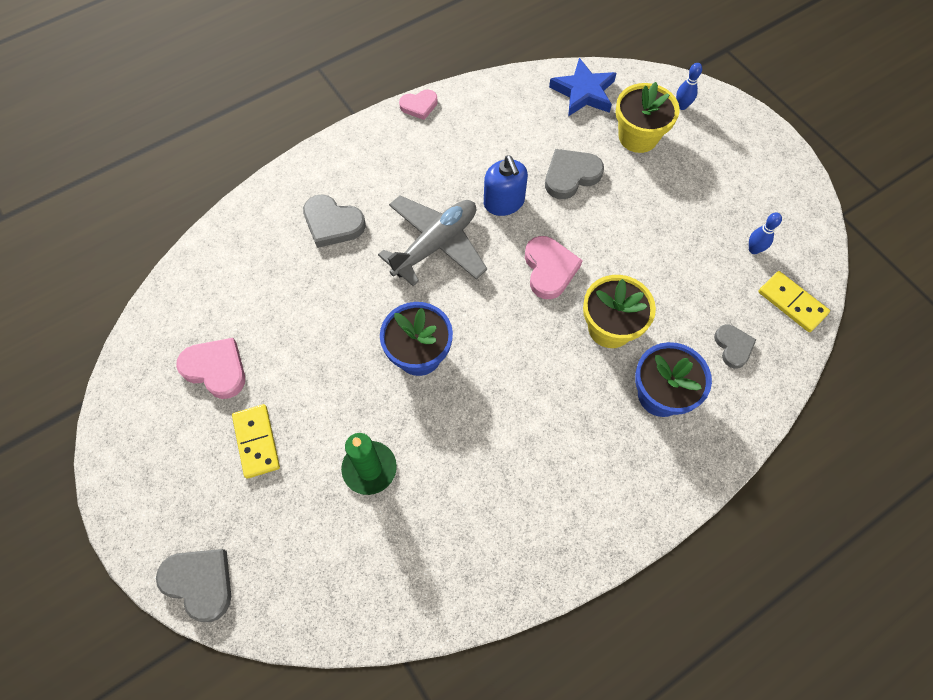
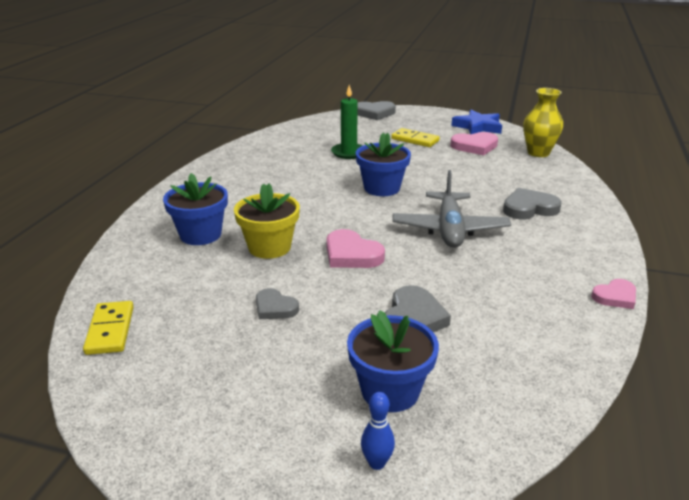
camera: 140 degrees right, 35 degrees down
pink heart [399,90,438,120] -> pink heart turned 150 degrees counterclockwise [591,279,636,309]
blue soap dispenser [484,156,528,216] -> none
blue star [549,58,616,116] -> blue star moved to [451,110,502,134]
yellow flower pot [616,82,680,153] -> blue flower pot [347,310,439,412]
grey heart [714,325,756,369] -> grey heart moved to [256,288,299,319]
blue bowling pin [749,213,782,254] -> none
yellow domino [758,271,830,332] -> yellow domino turned 75 degrees clockwise [83,301,134,355]
none -> yellow vase [523,88,563,157]

